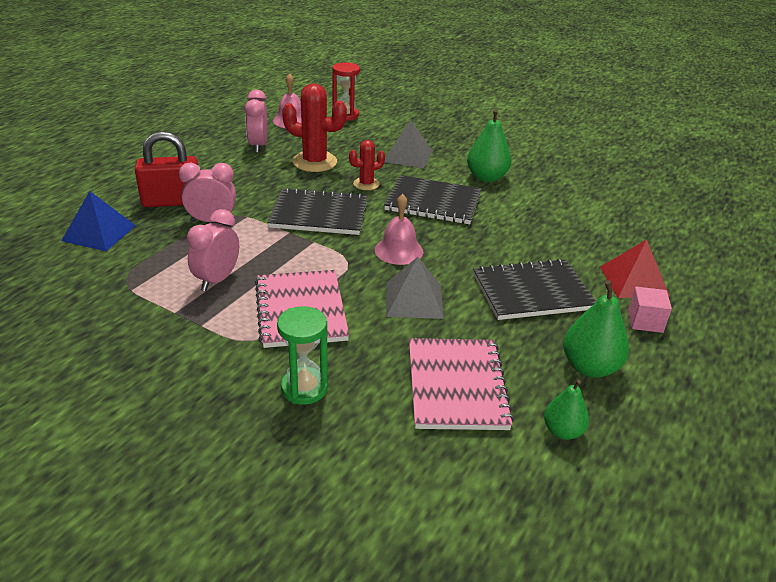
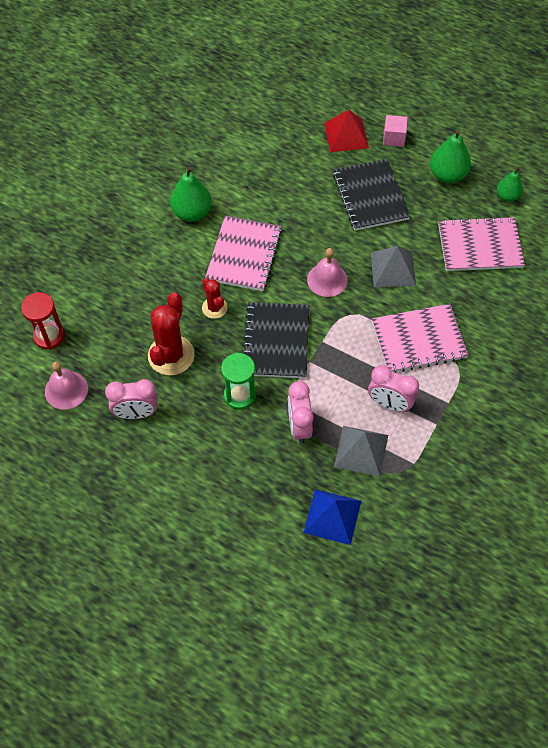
camera: 90 degrees left, 25 degrees up
red padlock [135,131,198,207] -> none
green hourglass [277,306,328,405] -> green hourglass moved to [221,353,256,410]
black notebook [384,175,482,224] -> pink notebook [205,215,282,291]
grey pyramid [385,120,433,168] -> grey pyramid moved to [334,426,388,477]

